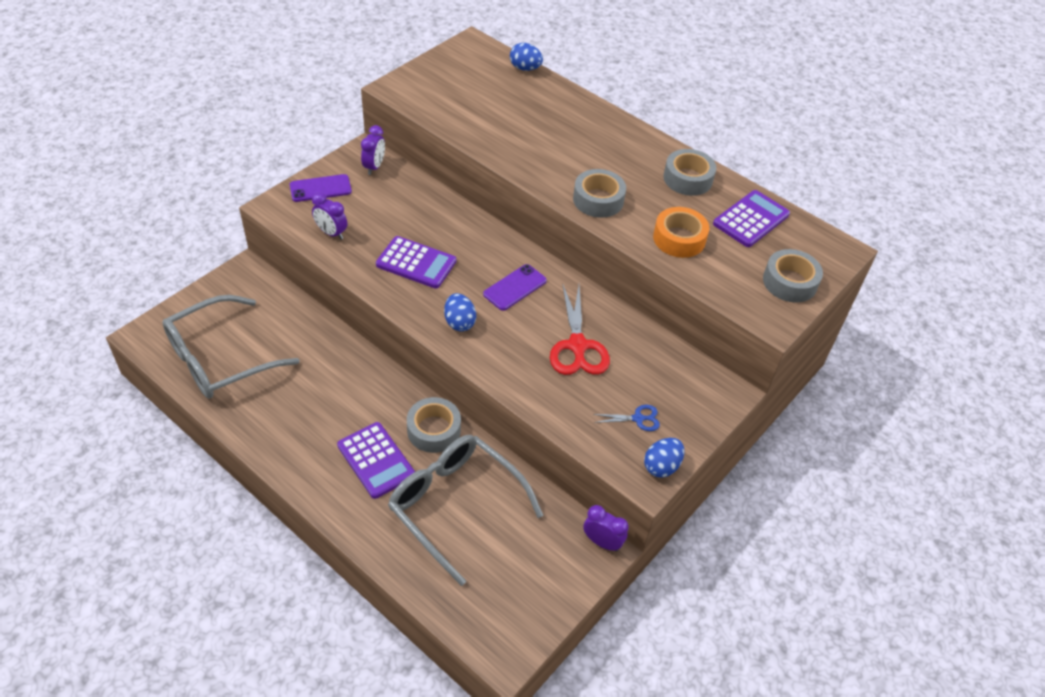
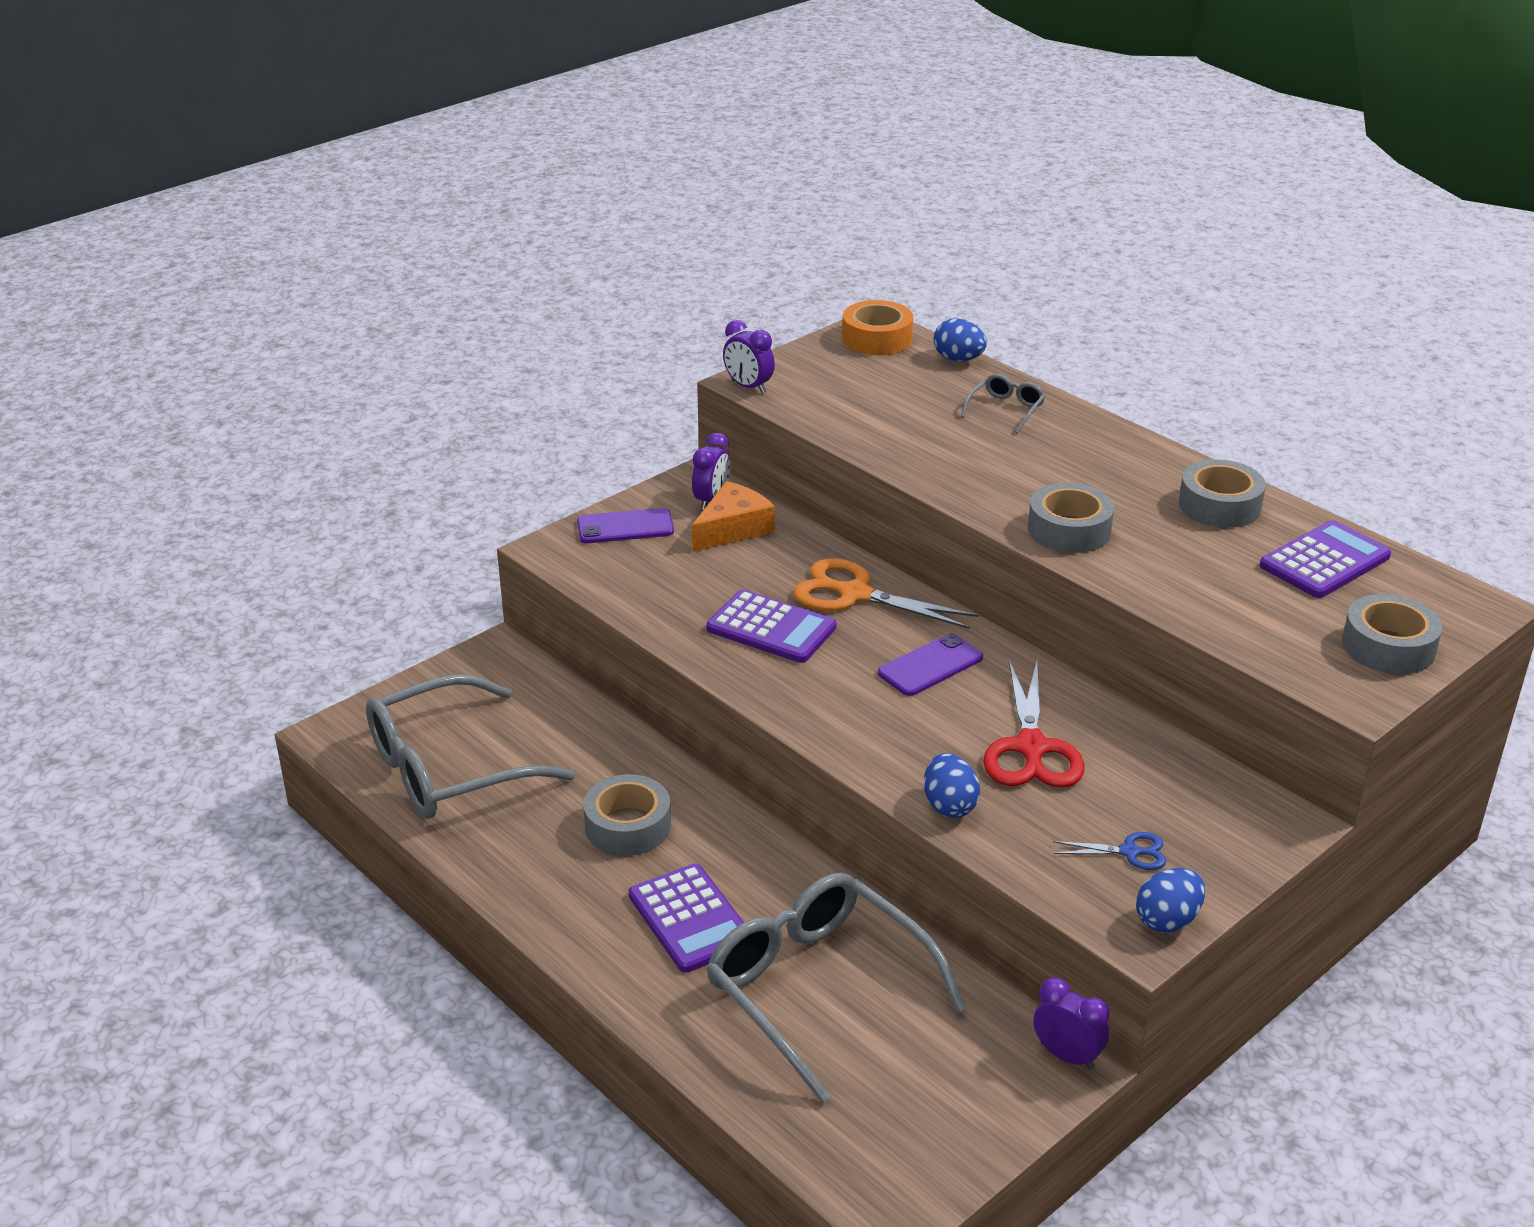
camera: 10 degrees right, 15 degrees down
purple clock [312,192,347,240] -> purple clock moved to [723,320,775,394]
grey tape [407,397,461,453] -> grey tape moved to [583,774,671,856]
blue egg [444,293,476,331] -> blue egg moved to [924,753,980,818]
orange tape [653,207,709,258] -> orange tape moved to [842,300,913,355]
none -> orange cheese [692,481,775,552]
none -> orange scissors [793,558,979,629]
none -> grey glasses [961,374,1045,434]

